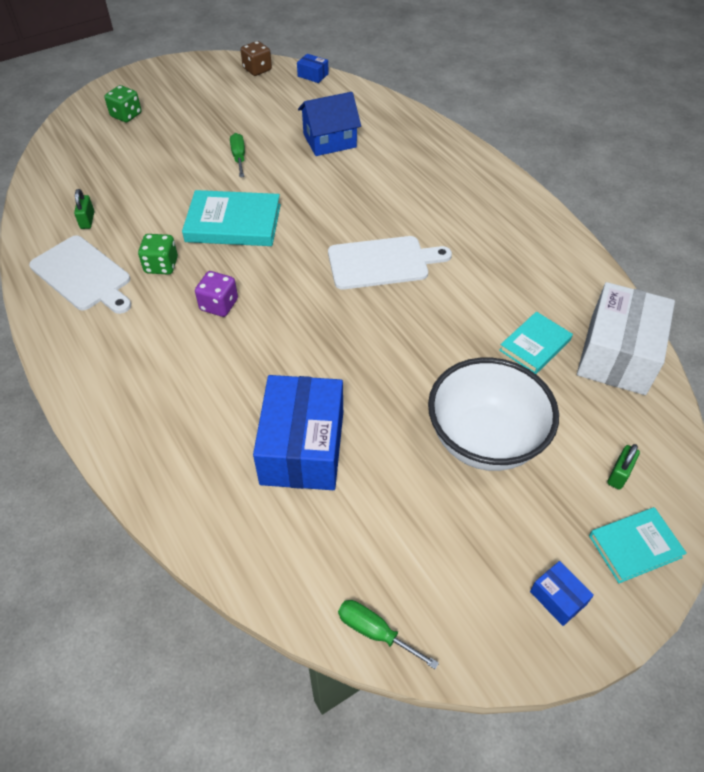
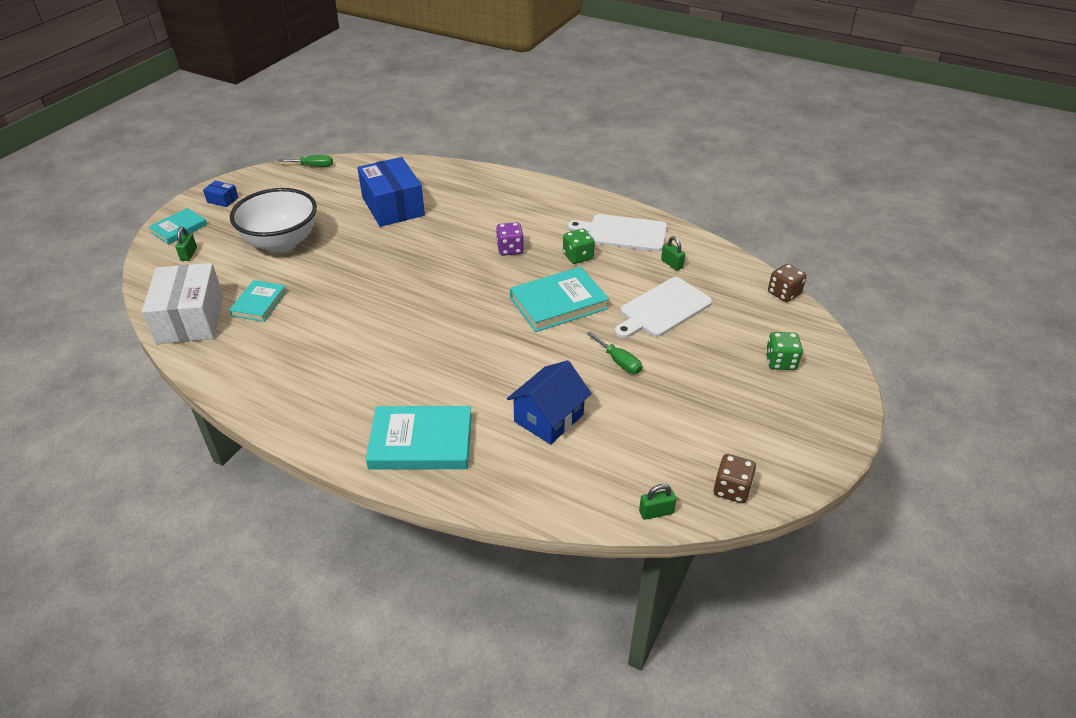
camera: 150 degrees right, 10 degrees down
blue box [297,54,329,83] -> green padlock [639,484,677,520]
white cutting board [328,236,452,290] -> white cutting board moved to [615,277,712,338]
none -> turquoise book [366,406,472,470]
none -> brown dice [768,264,807,302]

